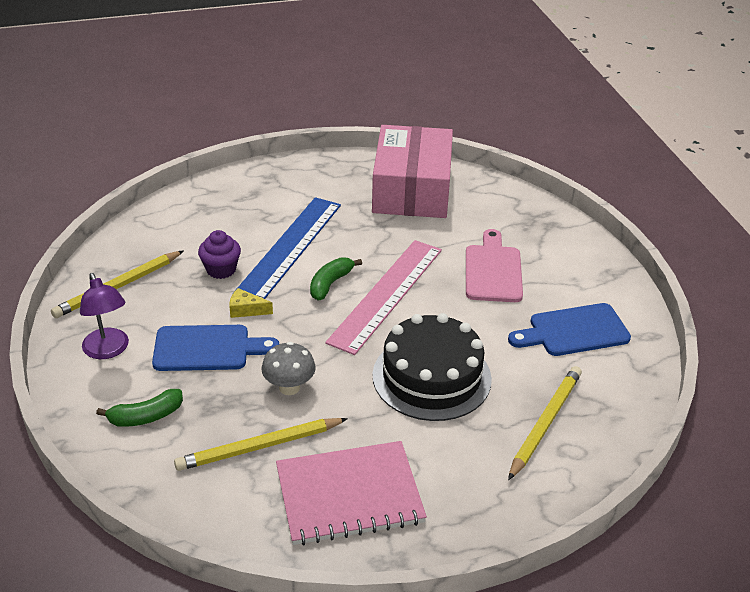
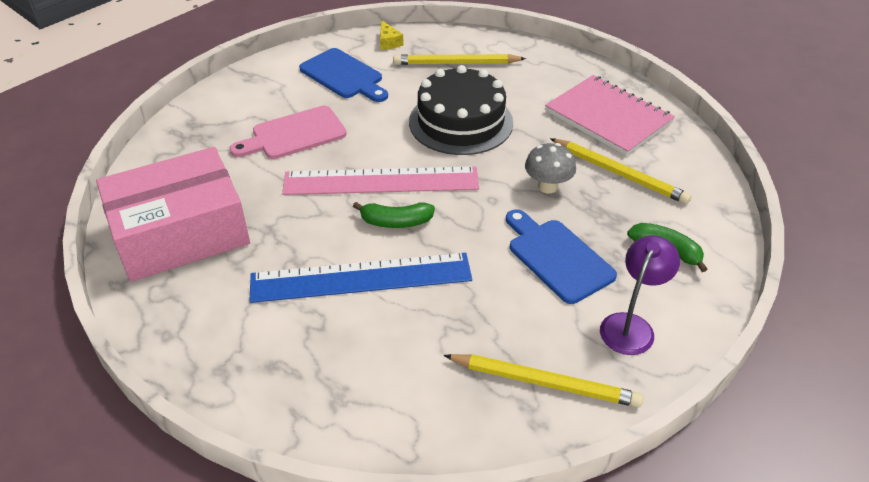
camera: 120 degrees left, 5 degrees up
purple cupcake [198,230,241,279] -> none
yellow cheese [229,288,273,318] -> yellow cheese moved to [380,20,404,50]

